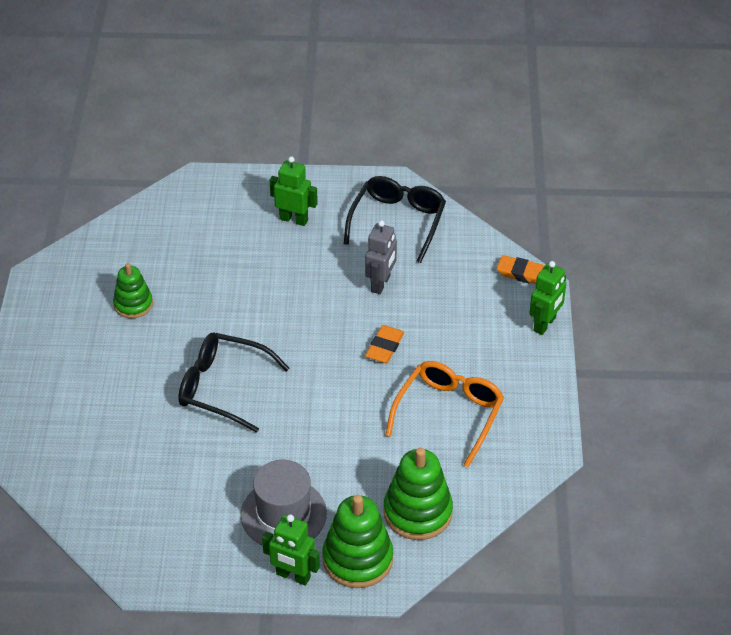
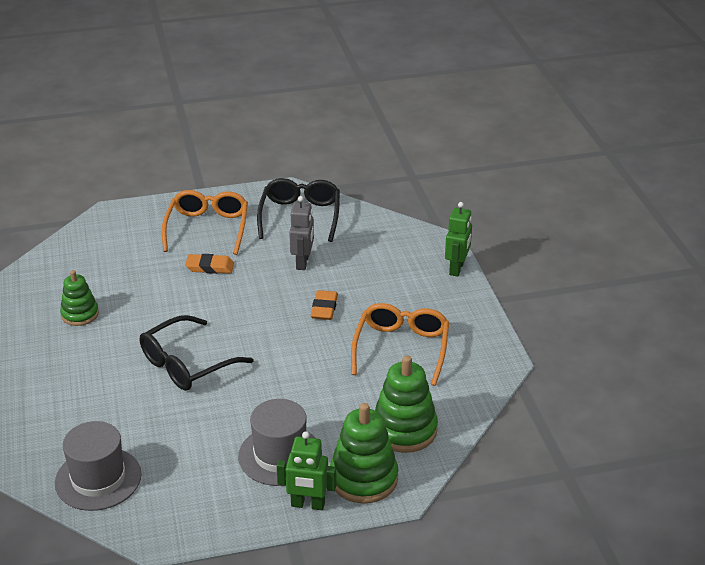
camera: 15 degrees left, 10 degrees down
black glasses [178,333,290,433] -> black glasses turned 45 degrees counterclockwise [140,315,253,391]
green robot [270,156,318,226] -> orange glasses [162,190,248,255]
orange eraser [497,255,544,284] -> orange eraser moved to [185,254,234,274]
none -> grey hat [55,421,142,511]

